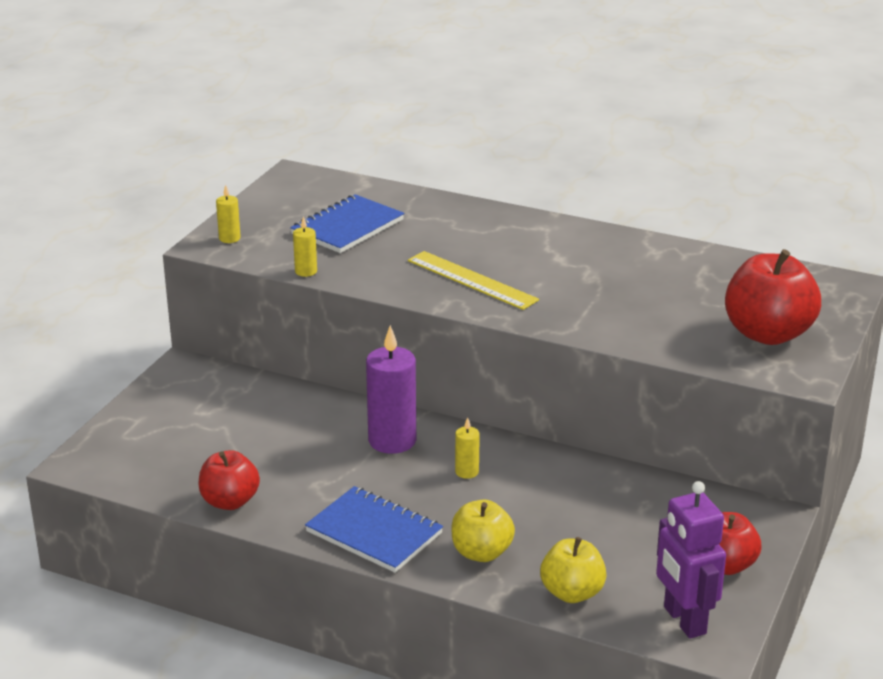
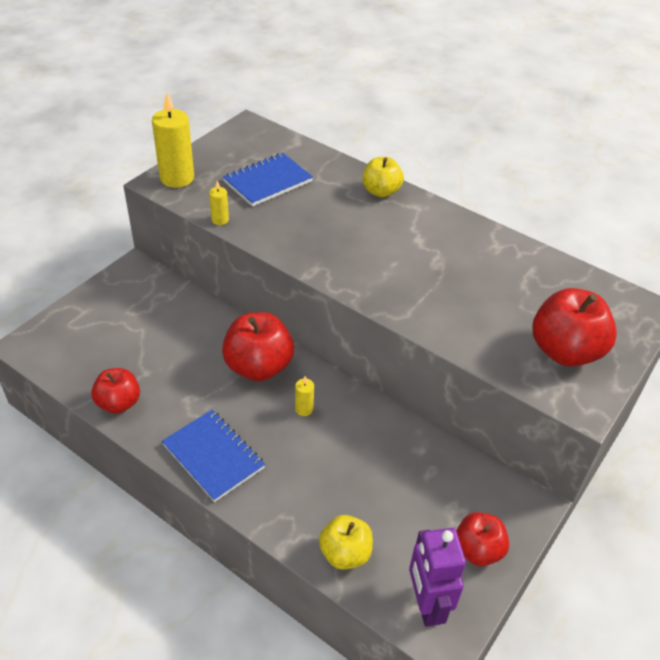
camera: 10 degrees right, 15 degrees up
yellow candle [216,185,241,243] -> yellow candle [152,93,194,188], size x2.09
purple candle [366,325,416,454] -> red apple [222,312,294,381]
yellow ruler [408,251,539,310] -> none
yellow apple [451,500,515,562] -> yellow apple moved to [363,157,404,198]

